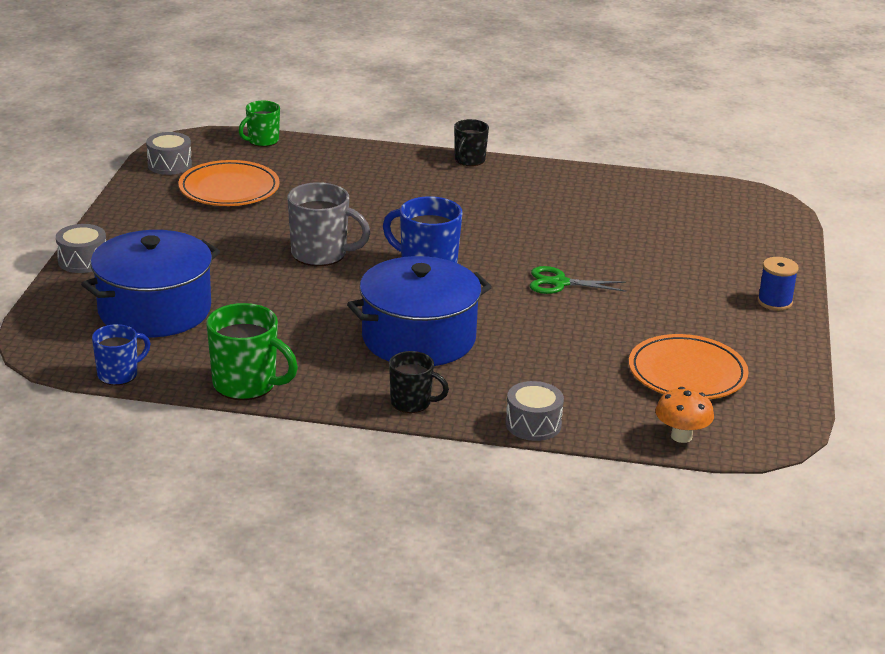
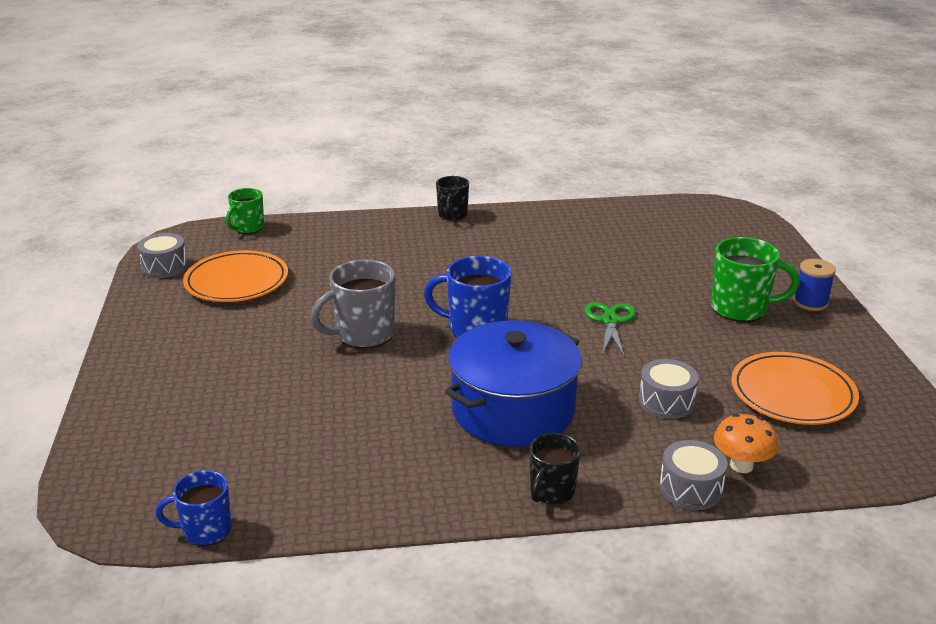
camera: 15 degrees left, 0 degrees up
grey drum [56,224,106,273] -> grey drum moved to [639,359,699,419]
blue pot [81,230,220,337] -> none
blue mug [92,324,151,385] -> blue mug turned 135 degrees counterclockwise [156,470,232,546]
green mug [207,303,298,400] -> green mug moved to [711,237,800,322]
grey mug [287,182,370,266] -> grey mug turned 150 degrees clockwise [310,260,395,349]
black mug [389,351,449,413] -> black mug turned 120 degrees clockwise [529,433,581,505]
green scissors [530,266,626,294] -> green scissors turned 105 degrees clockwise [584,302,636,356]
orange mushroom [655,387,714,443] -> orange mushroom moved to [714,414,778,473]

